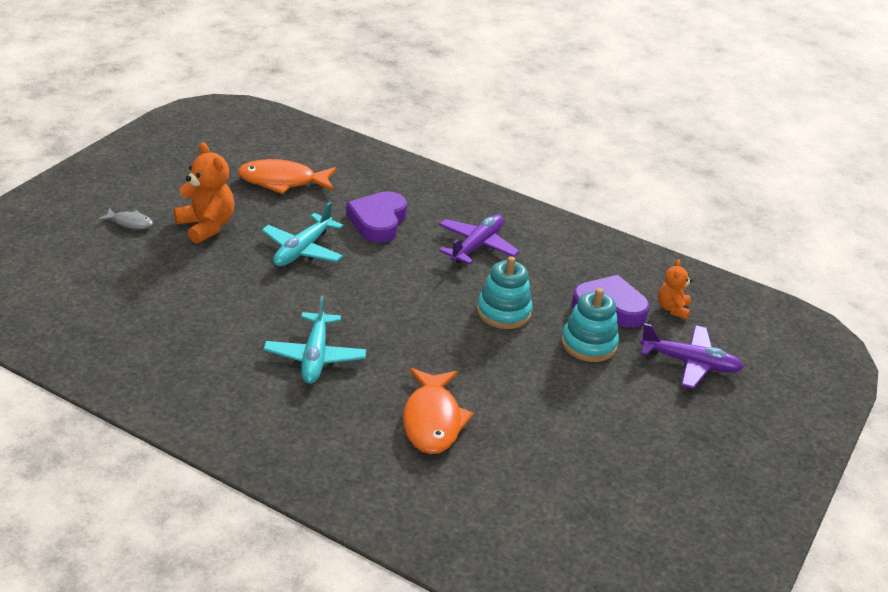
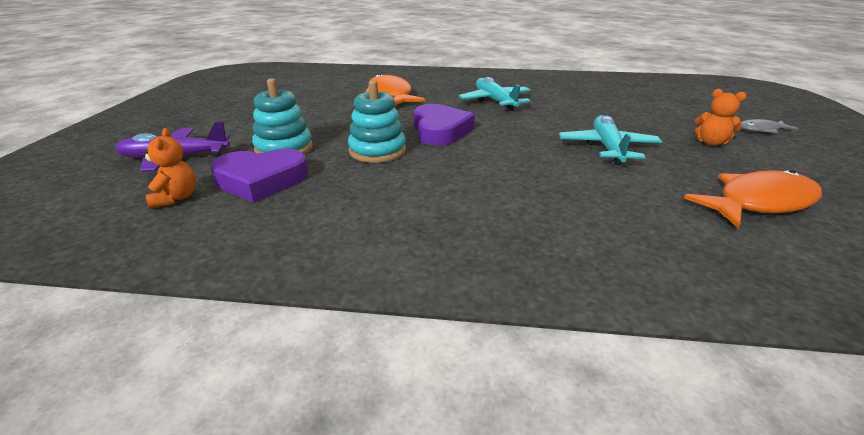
camera: 160 degrees right, 5 degrees down
orange teddy bear [174,142,234,244] -> orange teddy bear [695,89,746,146], size x0.59
purple heart [346,191,407,243] -> purple heart moved to [414,104,475,146]
purple plane [439,215,520,265] -> none

